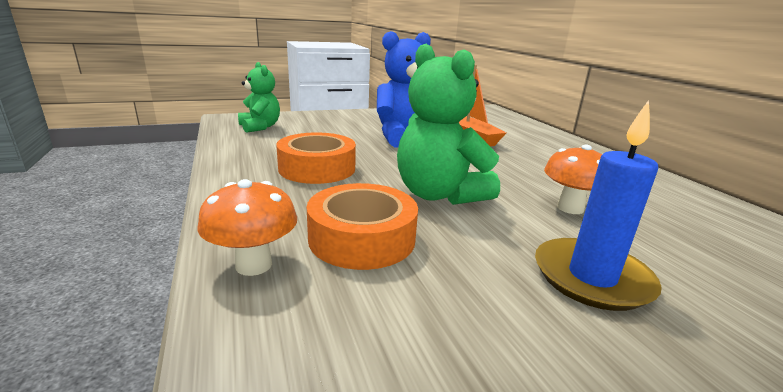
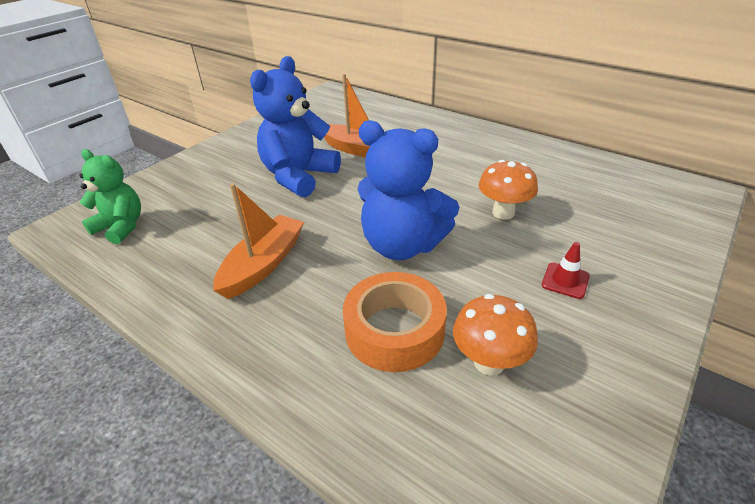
camera: 30 degrees left, 15 degrees up
orange mushroom [198,179,297,276] -> orange mushroom moved to [453,294,538,376]
orange tape [276,132,356,184] -> orange boat [213,183,304,299]
green teddy bear [397,44,500,205] -> blue teddy bear [357,120,459,260]
blue candle [535,100,662,311] -> red traffic cone [542,242,590,299]

